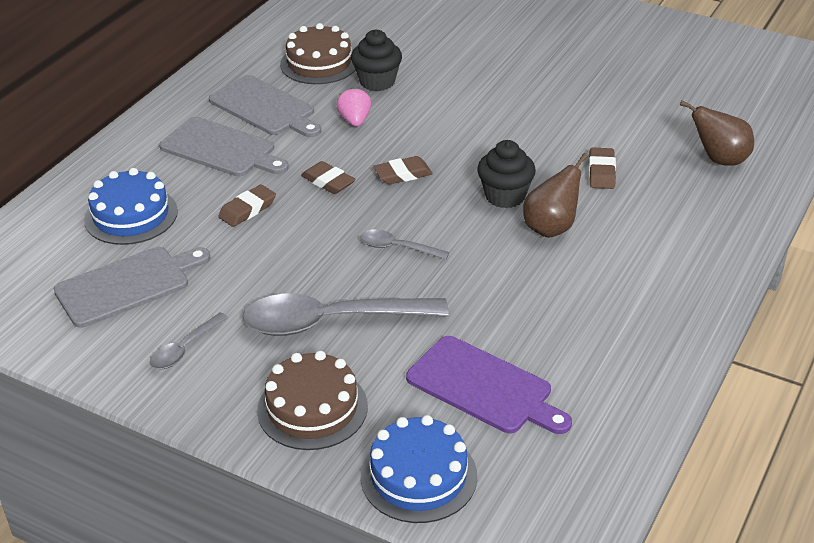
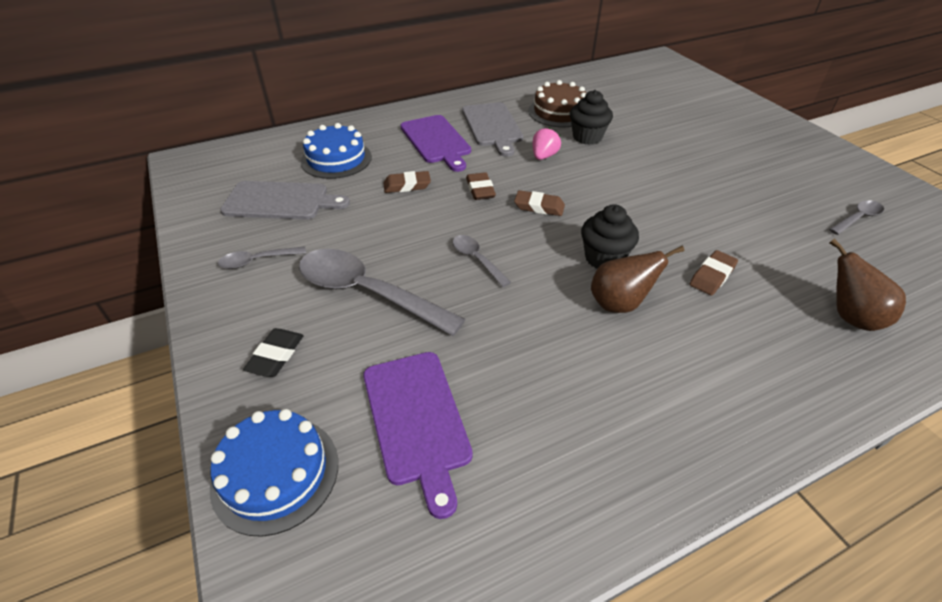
camera: 35 degrees right, 5 degrees up
grey cutting board [159,117,289,176] -> purple cutting board [400,115,471,172]
brown cake [257,351,368,450] -> black eraser [243,328,304,377]
none -> grey spoon [829,200,884,235]

